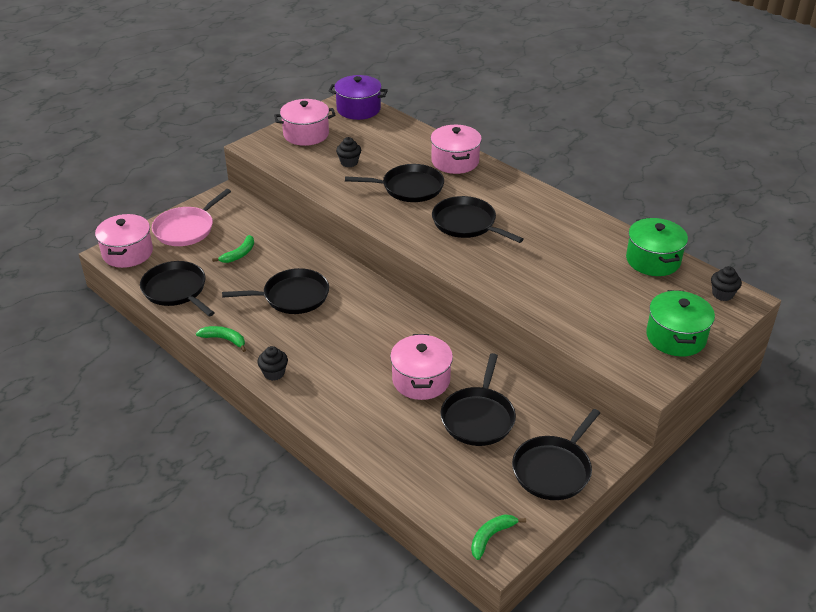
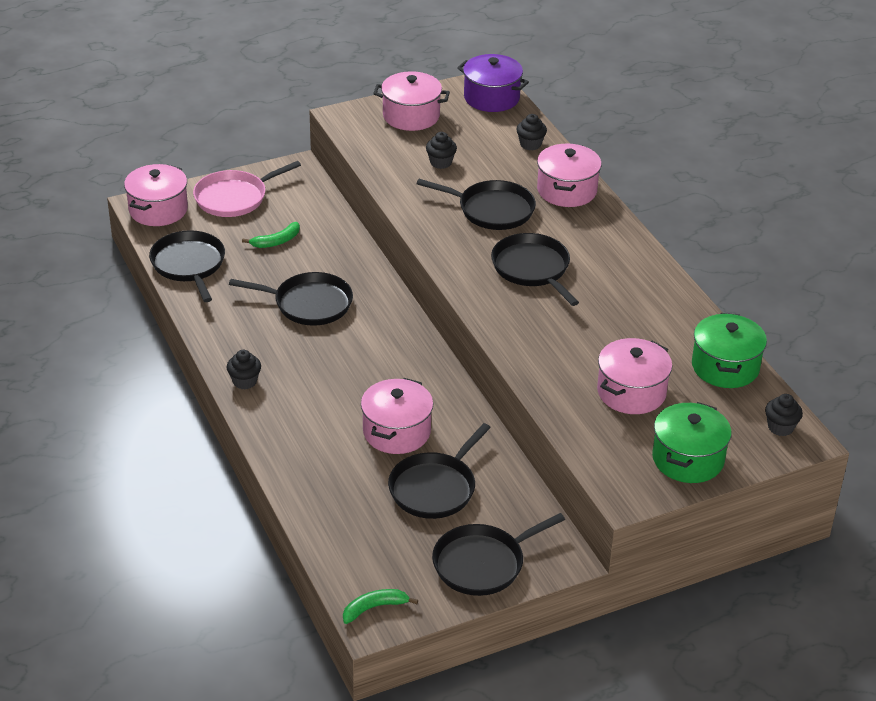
camera: 20 degrees right, 0 degrees up
green banana [196,326,246,352] -> none
none -> black cupcake [516,114,547,150]
none -> pink pot [597,338,672,414]

